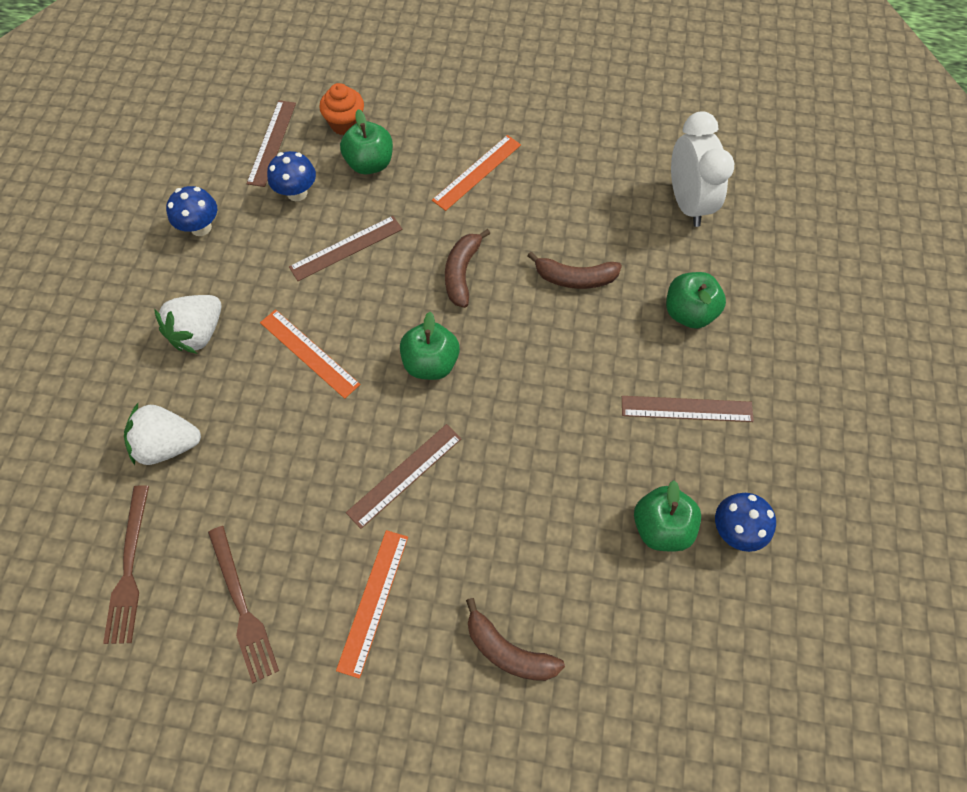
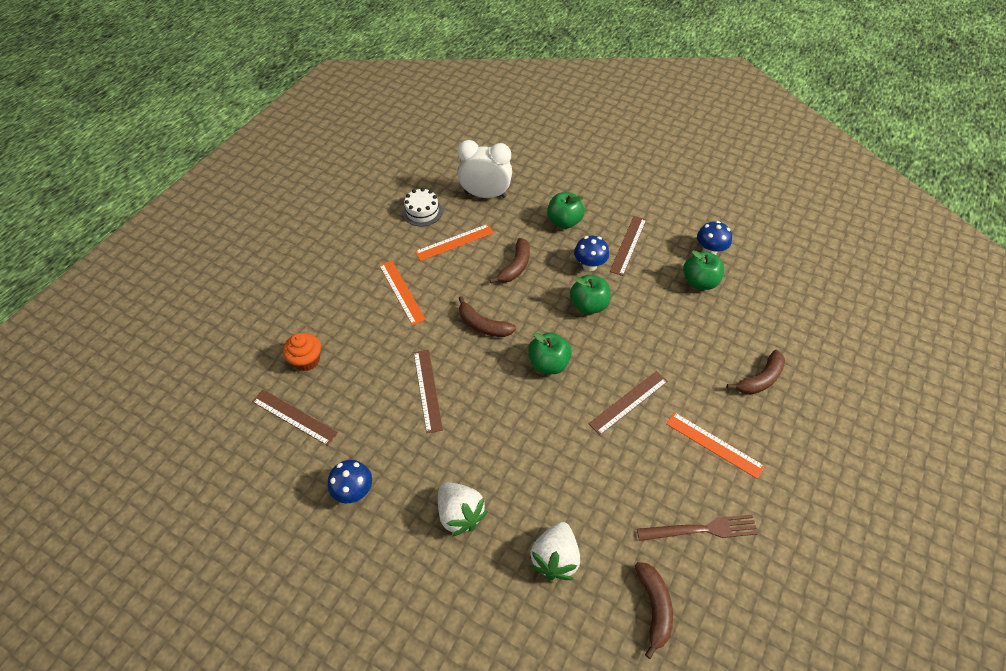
camera: 70 degrees left, 10 degrees down
brown fork [103,485,149,644] -> brown banana [634,562,673,659]
orange ruler [260,309,360,399] -> orange ruler moved to [415,224,494,261]
blue mushroom [267,151,316,201] -> blue mushroom moved to [574,236,609,271]
green apple [340,109,393,174] -> green apple moved to [570,275,610,314]
brown ruler [346,424,462,529] -> brown ruler turned 75 degrees clockwise [589,371,668,435]
none -> white cake [402,188,443,226]

